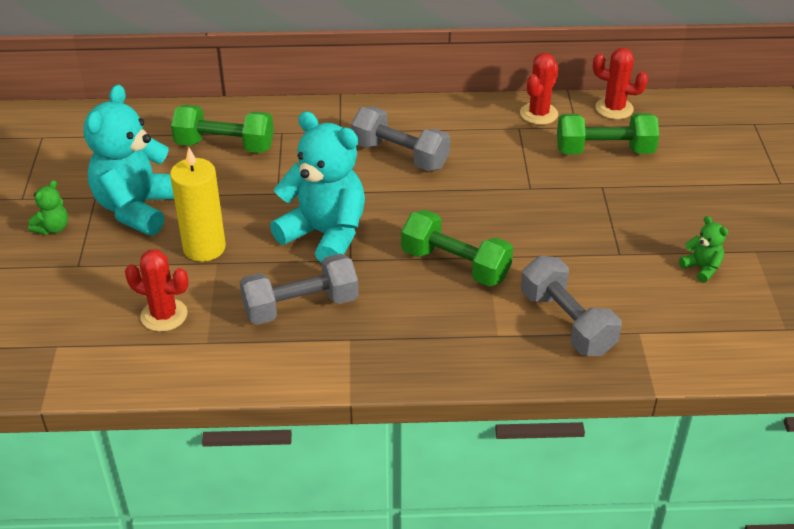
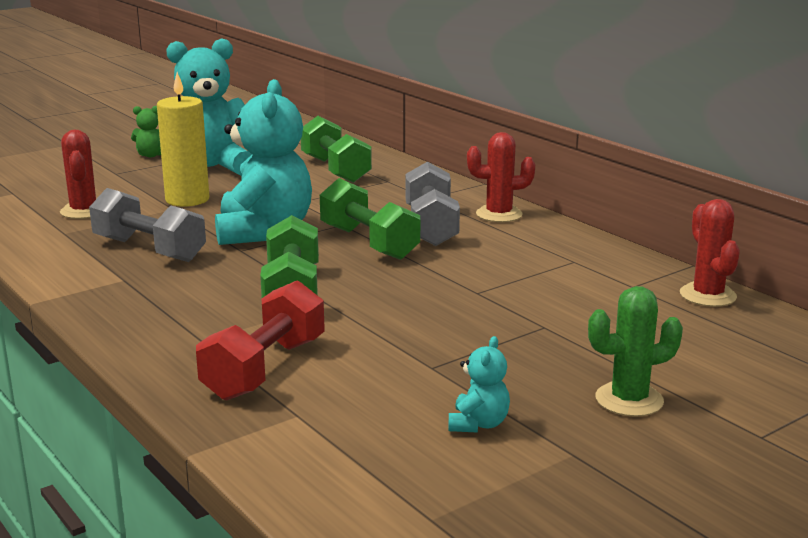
camera: 55 degrees right, 20 degrees down
red cactus [520,53,559,125] -> red cactus moved to [467,132,535,222]
grey dumbbell [521,256,622,356] -> red dumbbell [196,280,325,401]
green dumbbell [557,113,659,154] -> green dumbbell moved to [320,178,420,260]
green teddy bear [679,216,728,283] -> turquoise teddy bear [449,336,510,433]
none -> green cactus [588,286,683,417]

